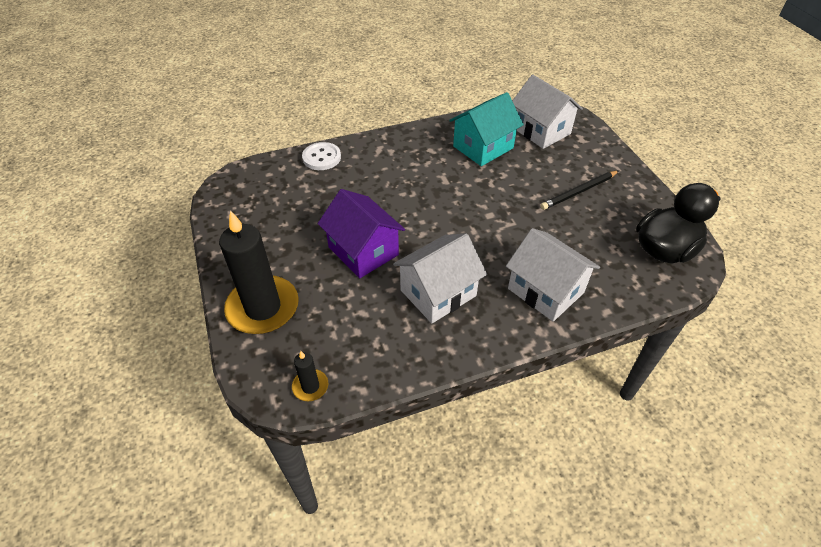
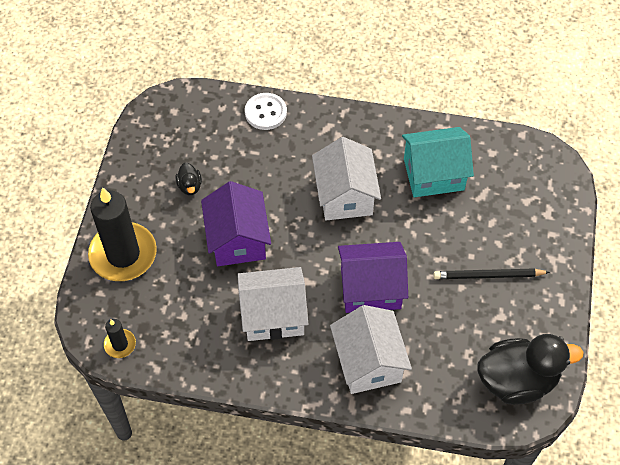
camera: 30 degrees right, 10 degrees up
white house [512,75,583,149] -> white house moved to [312,137,381,220]
none -> black duck [175,162,202,195]
none -> purple house [338,242,408,313]

